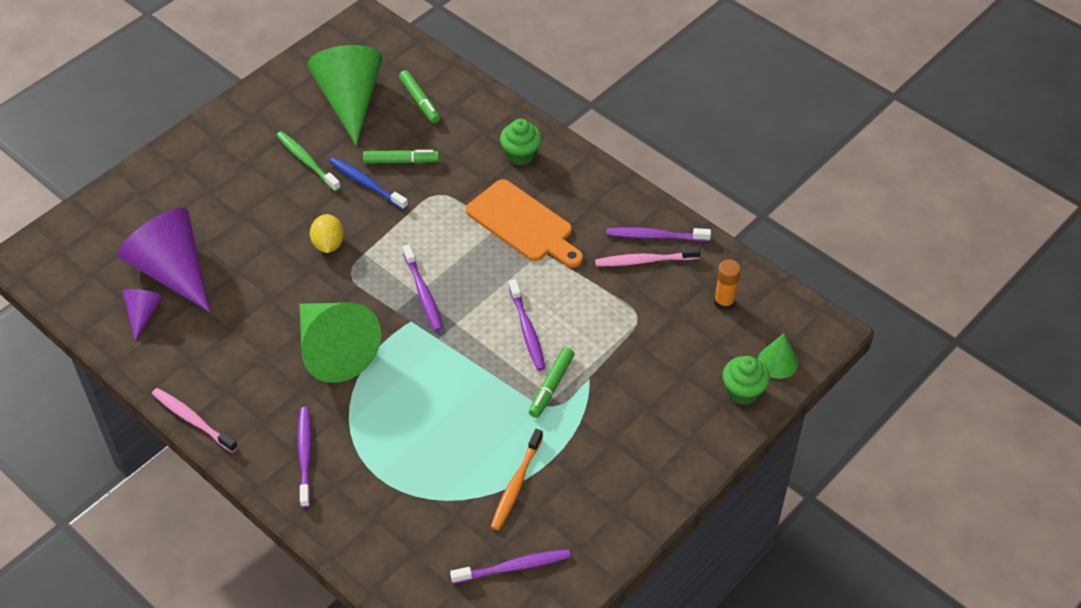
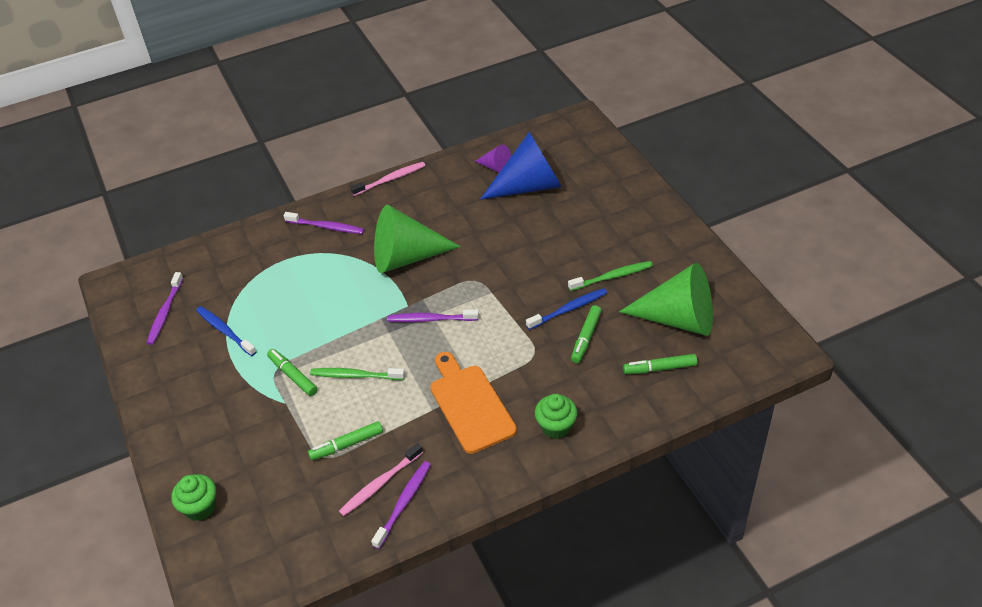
camera: 115 degrees right, 5 degrees down
purple cone [117,208,210,312] -> blue cone [480,132,562,200]
yellow lemon [310,214,344,253] -> none
orange cutting board [466,179,583,267] -> orange cutting board turned 90 degrees clockwise [430,352,517,454]
orange toothbrush [491,429,543,530] -> blue toothbrush [196,306,257,356]
purple toothbrush [509,279,545,371] -> green toothbrush [310,368,405,380]
pink toothbrush [595,246,701,266] -> pink toothbrush turned 150 degrees counterclockwise [339,443,423,516]
orange glue stick [714,259,741,311] -> none
green cone [758,333,798,379] -> none
none -> green marker [308,421,383,460]

